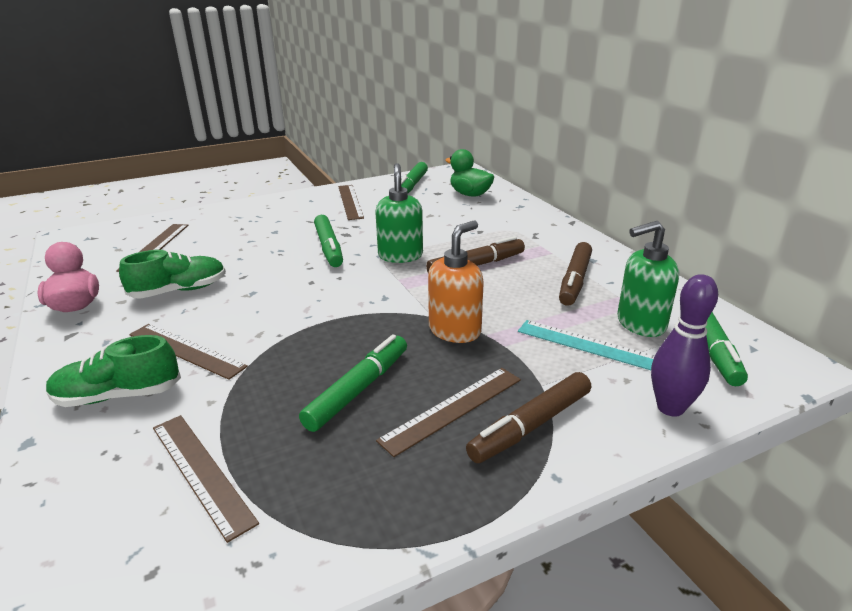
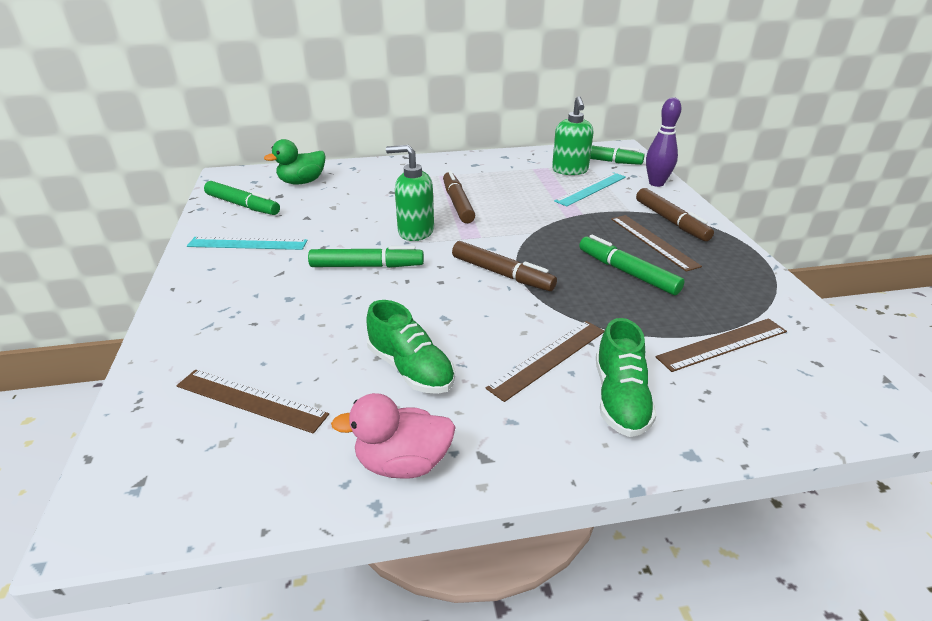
camera: 75 degrees left, 5 degrees up
green shoe [119,250,226,299] -> green shoe turned 150 degrees clockwise [366,300,455,394]
brown ruler [338,185,364,220] -> turquoise ruler [187,237,308,250]
orange soap dispenser [428,221,484,343] -> none
brown marker [559,242,592,306] -> brown marker moved to [452,241,557,291]

